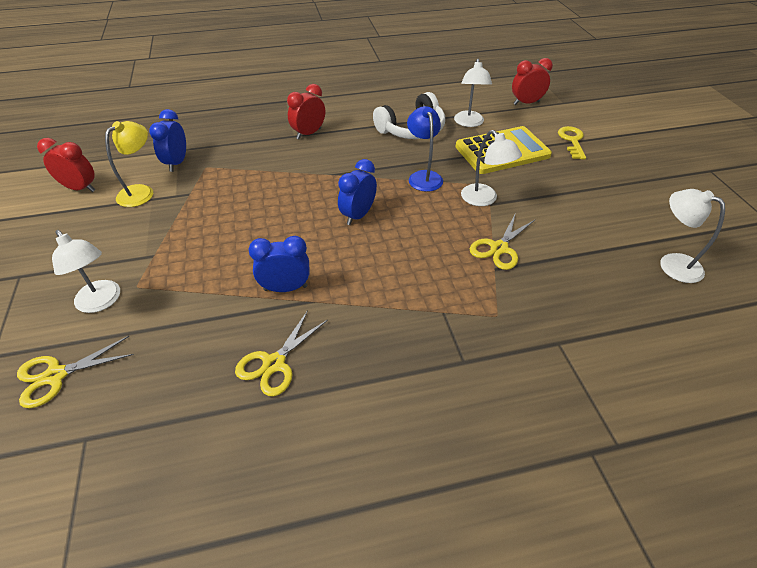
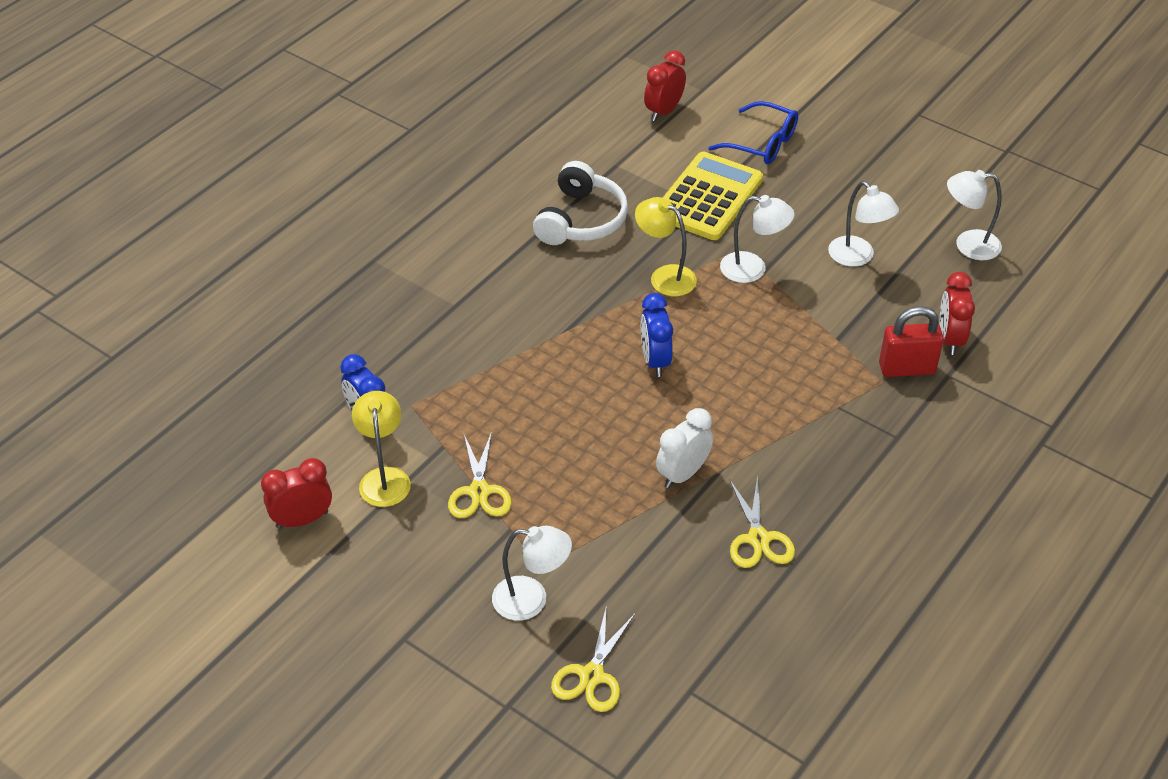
camera: 40 degrees left, 0 degrees up
blue clock [249,236,309,292] -> white clock [656,408,713,488]
red clock [287,84,325,139] -> red clock moved to [940,272,975,355]
blue lamp [407,106,443,192] -> yellow lamp [635,197,697,296]
white lamp [454,59,492,127] -> white lamp moved to [828,181,899,267]
yellow scissors [470,215,535,270] -> yellow scissors moved to [448,431,512,518]
yellow key [558,126,586,159] -> blue glasses [708,101,798,164]
none -> red padlock [879,306,944,377]

